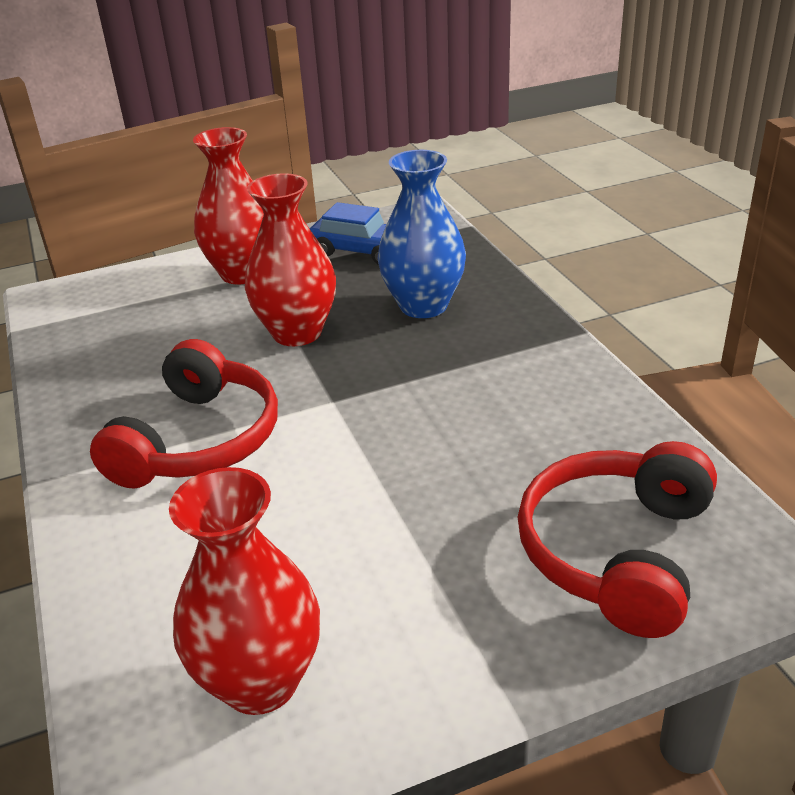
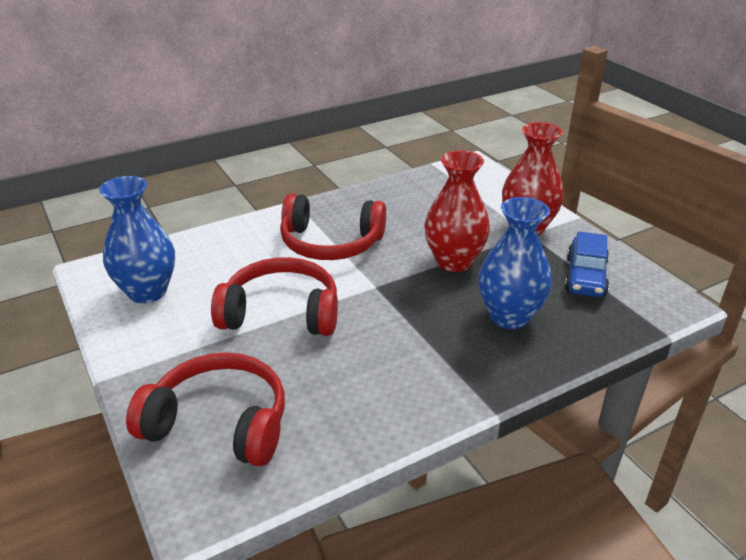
camera: 80 degrees right, 0 degrees up
red vase [169,467,320,715] -> blue vase [99,176,175,303]
none -> red headphones [211,257,338,336]

